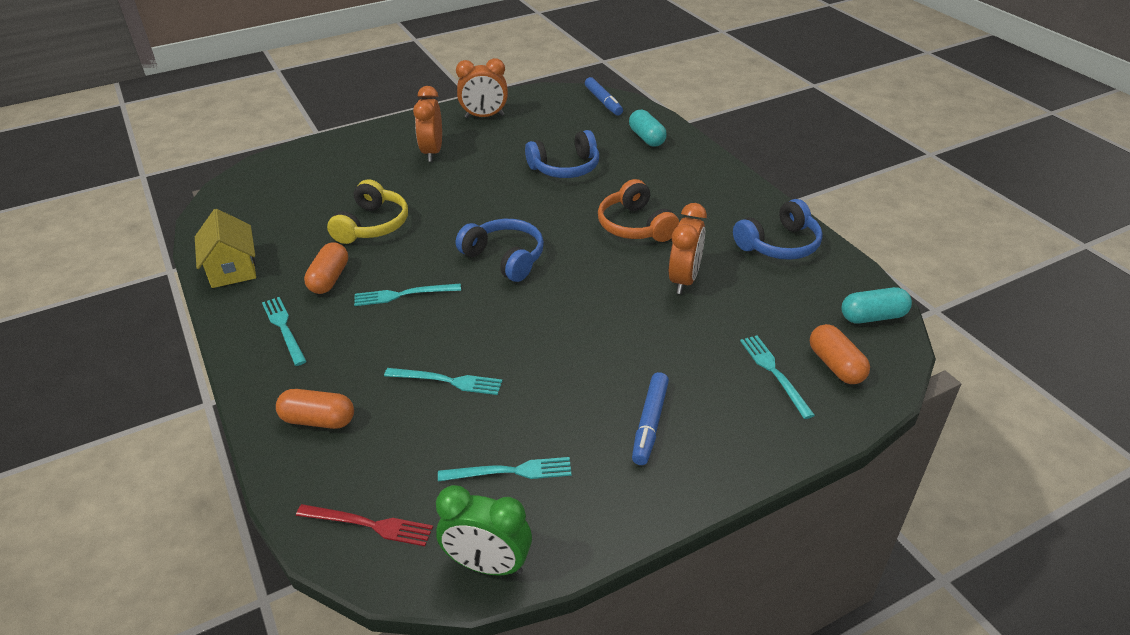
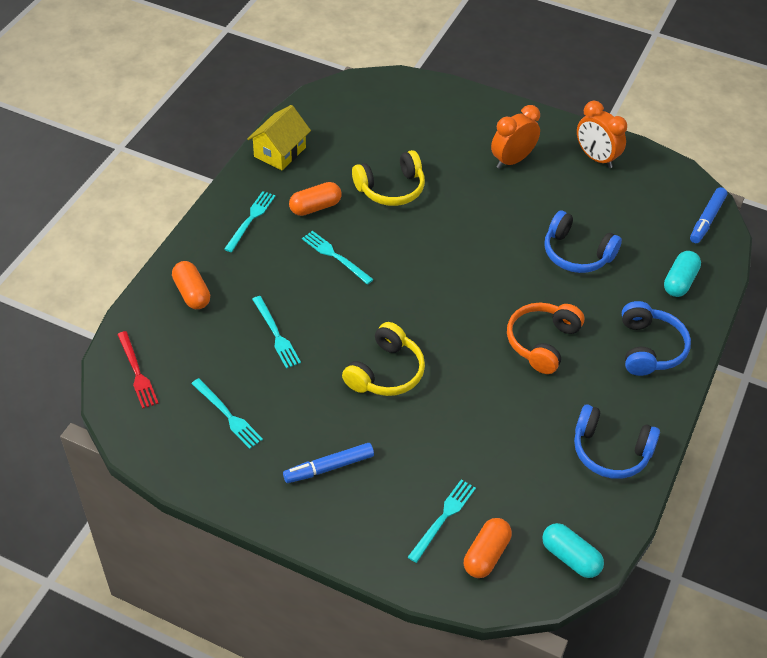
camera: 50 degrees right, 10 degrees up
green clock [436,485,532,576] -> none
blue headphones [456,219,544,282] -> blue headphones moved to [622,301,691,376]
orange clock [669,203,707,294] -> none
none -> yellow headphones [342,322,425,396]

